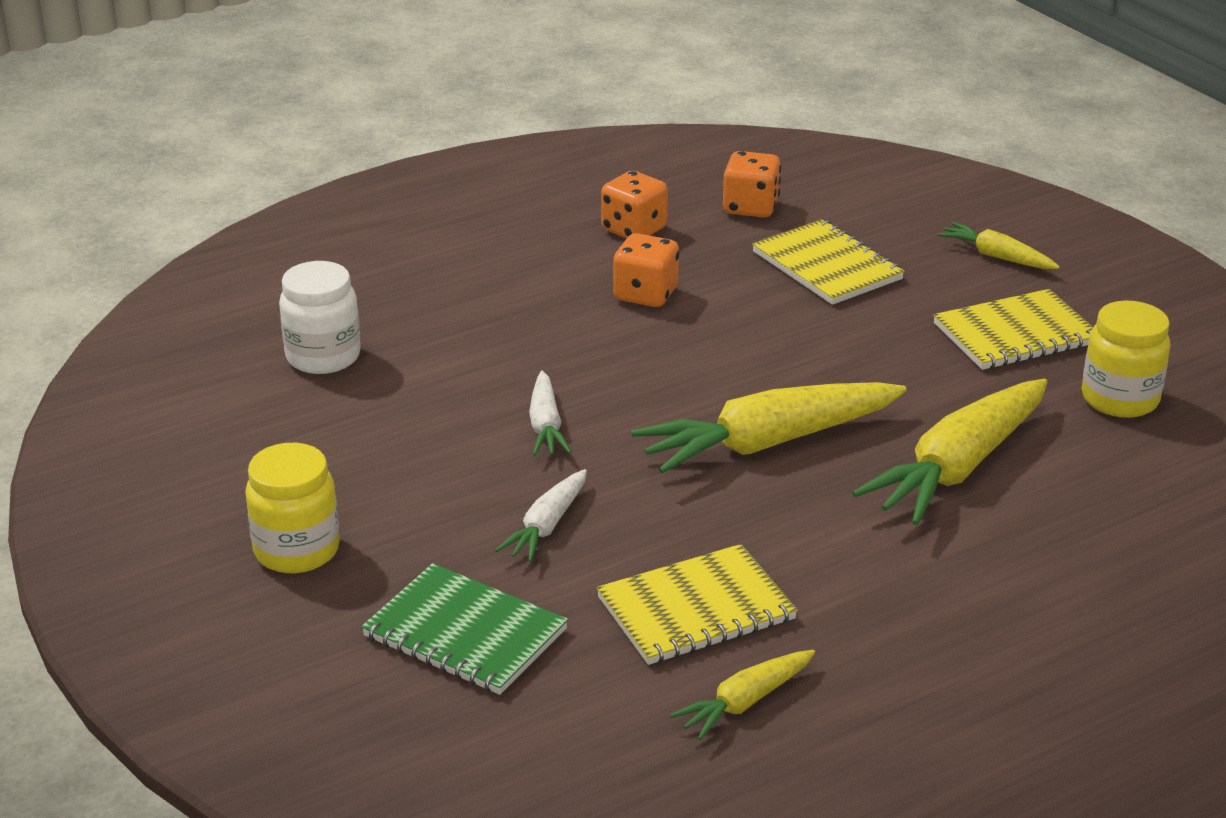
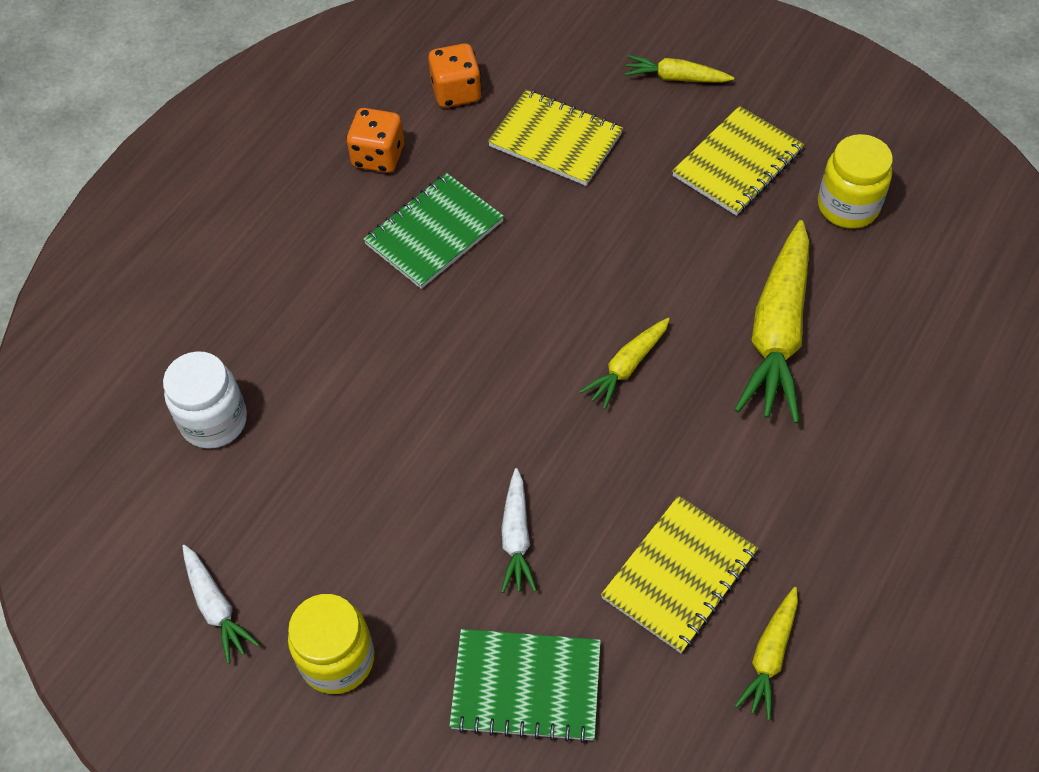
camera: 25 degrees left, 25 degrees up
white carrot [529,371,571,456] -> white carrot moved to [182,545,260,664]
orange dice [613,233,679,307] -> green notebook [363,173,504,289]
yellow carrot [631,382,906,474] -> yellow carrot [580,318,670,409], size x0.51

